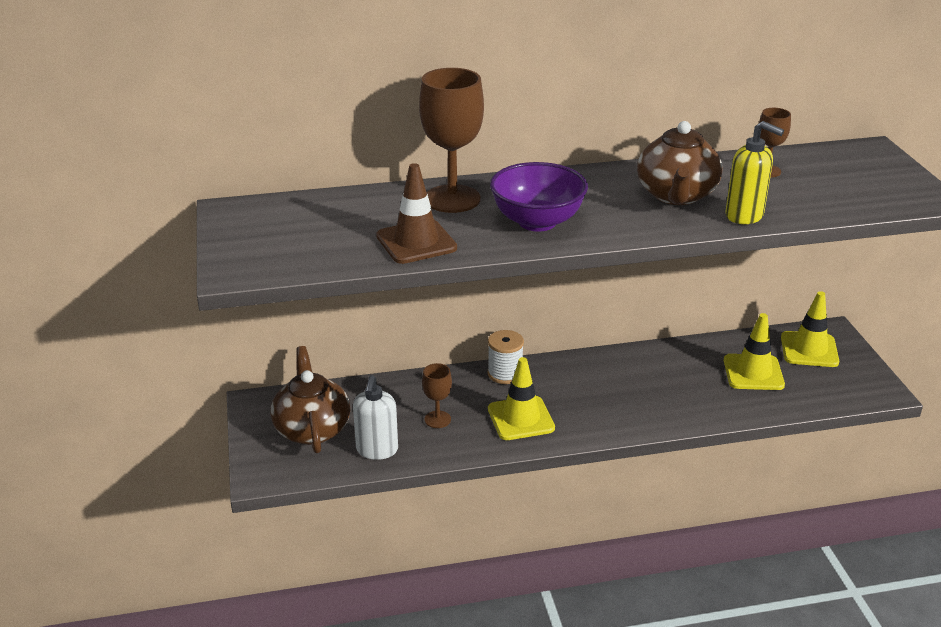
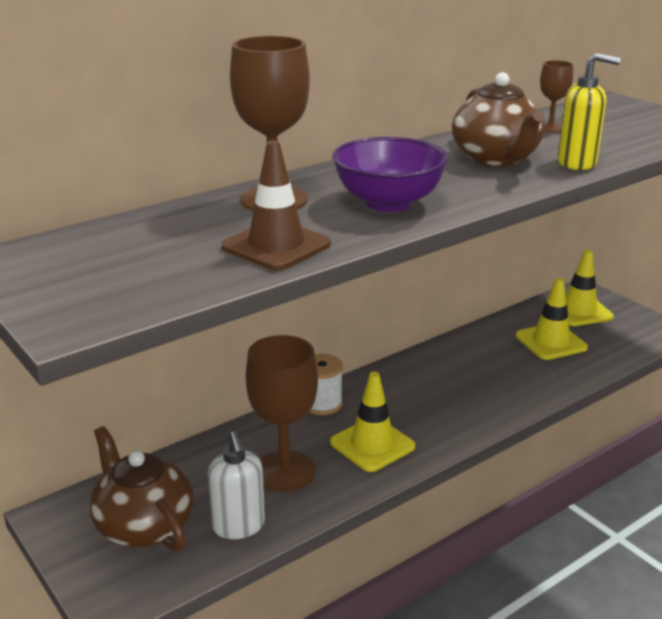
camera: 25 degrees left, 5 degrees down
brown goblet [422,363,452,428] -> brown goblet [246,335,318,492], size x1.95

